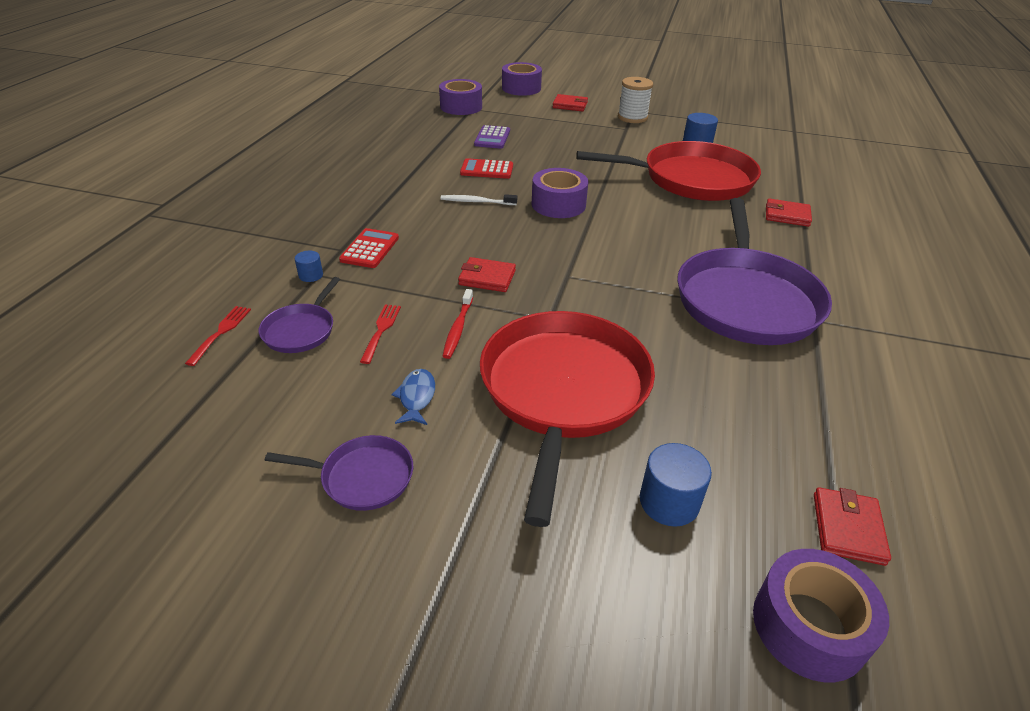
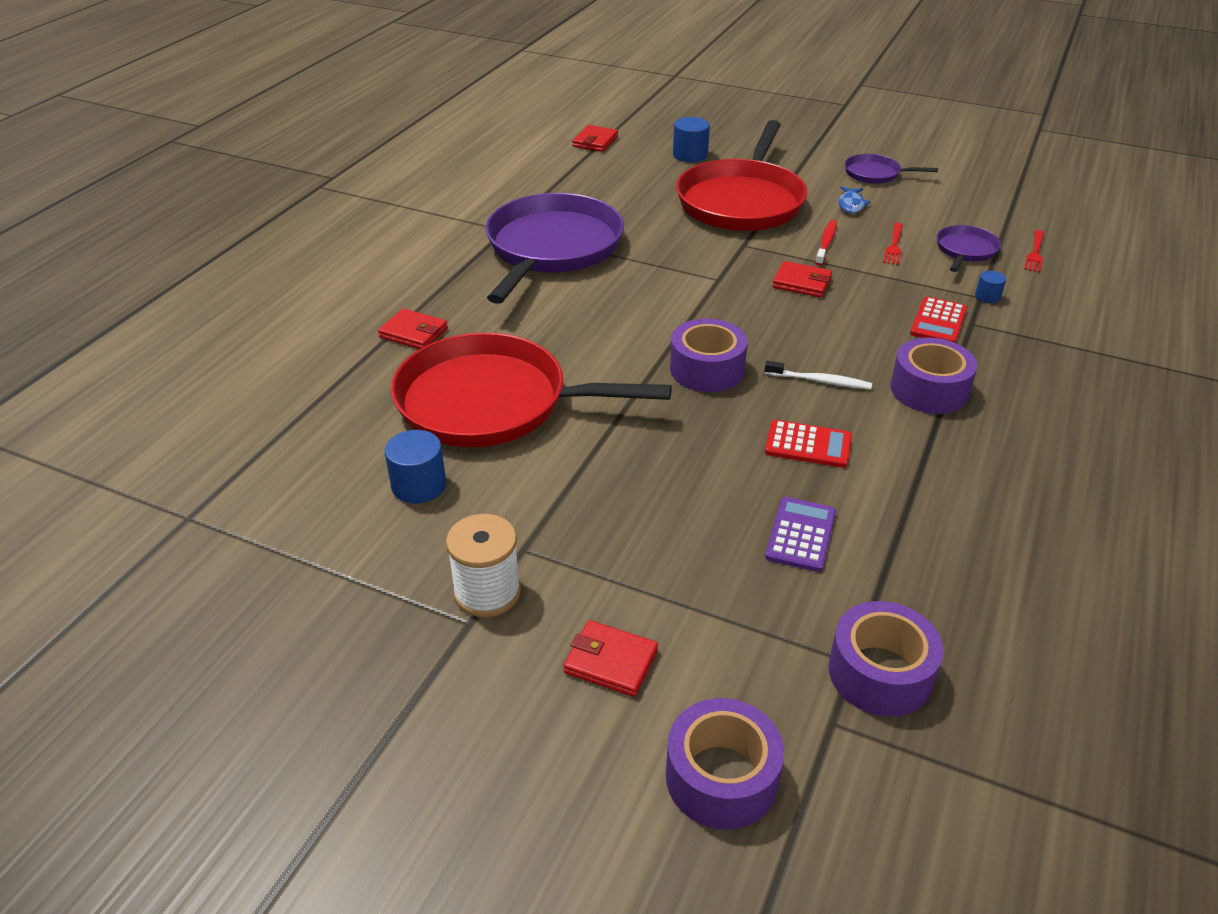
camera: 170 degrees left, 0 degrees up
purple tape [753,549,889,682] -> purple tape moved to [890,337,977,414]

